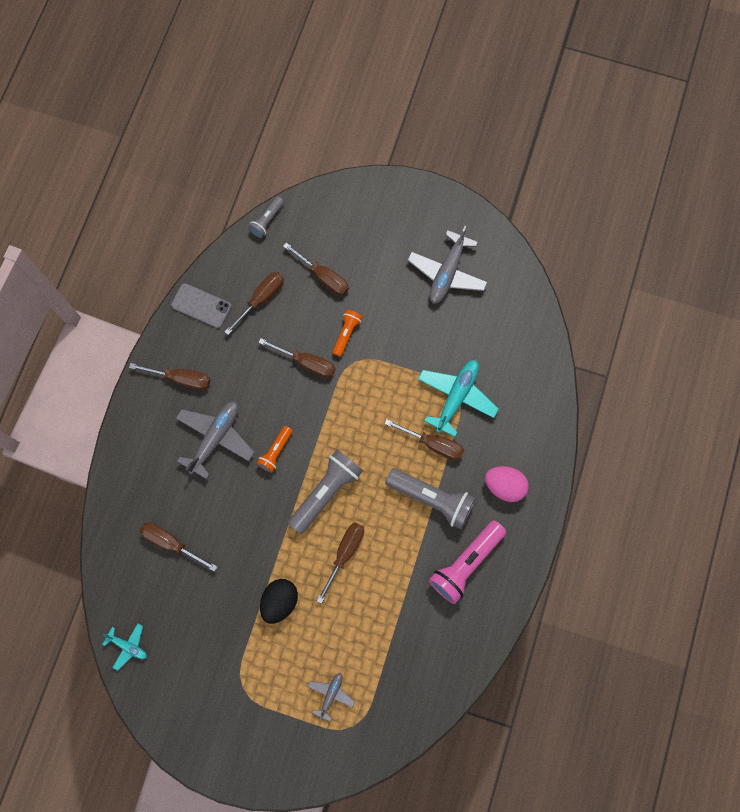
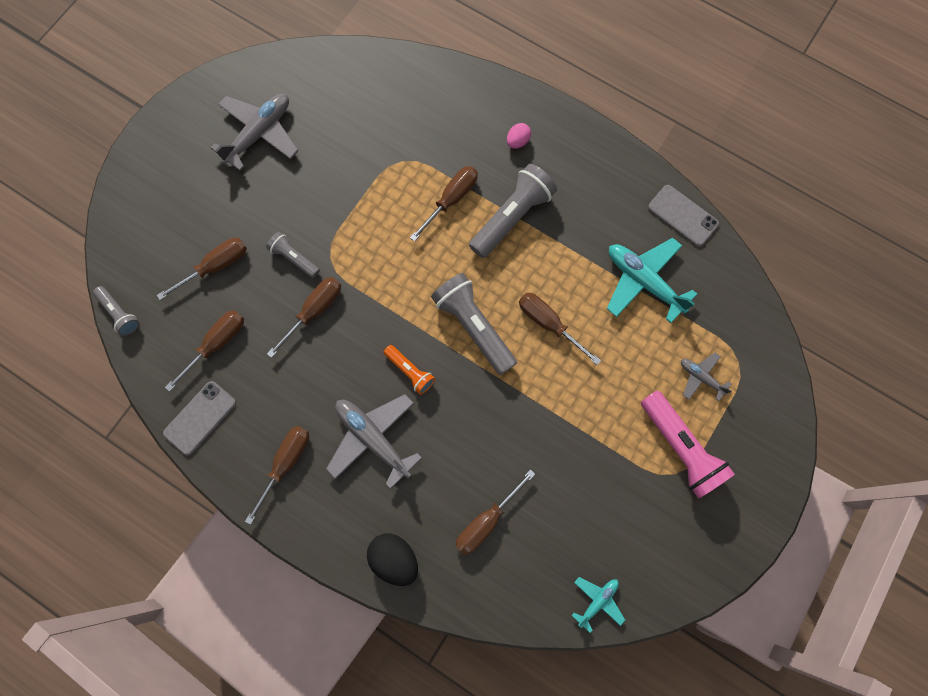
camera: 75 degrees left, 0 degrees up
brown screwdriver [224,272,284,335] -> brown screwdriver turned 75 degrees clockwise [165,310,244,392]
black egg [260,579,298,624] -> black egg moved to [367,533,418,586]
orange flashlight [333,310,362,357] -> grey flashlight [266,232,320,278]
grey plane [407,226,488,304] -> grey plane turned 90 degrees counterclockwise [211,94,299,171]
turquoise plane [418,360,499,437] -> turquoise plane moved to [607,238,697,323]
pink flashlight [429,520,506,604] -> pink flashlight moved to [641,391,735,499]
pink egg [485,466,529,502] -> pink egg [507,123,531,149], size x0.58
none -> grey phone [648,185,719,247]

